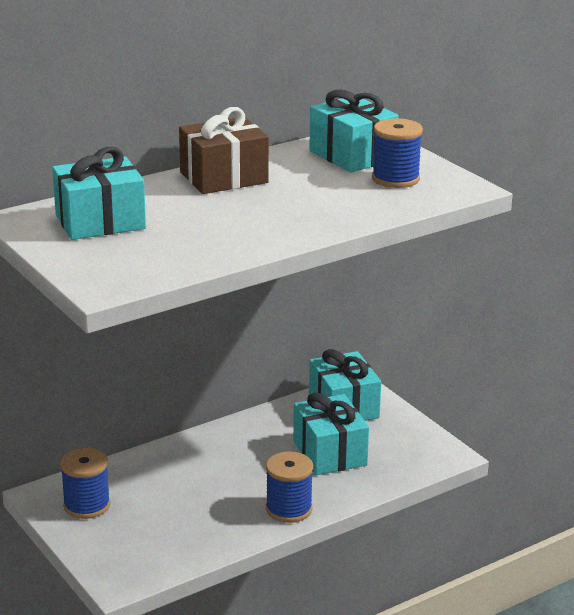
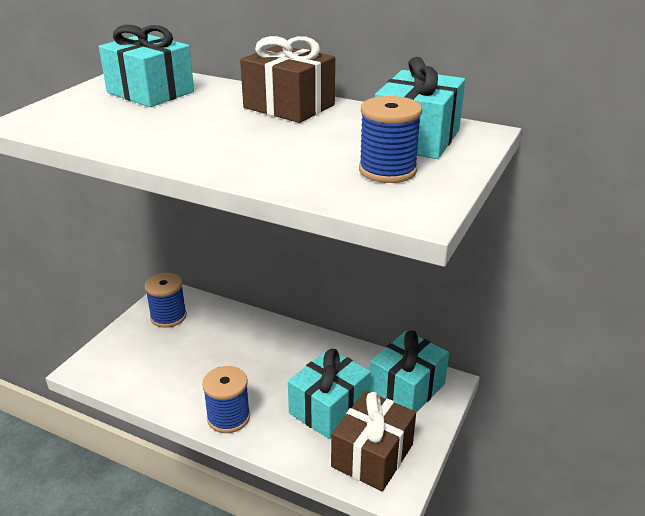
camera: 60 degrees right, 5 degrees up
none -> brown gift [331,391,416,491]

